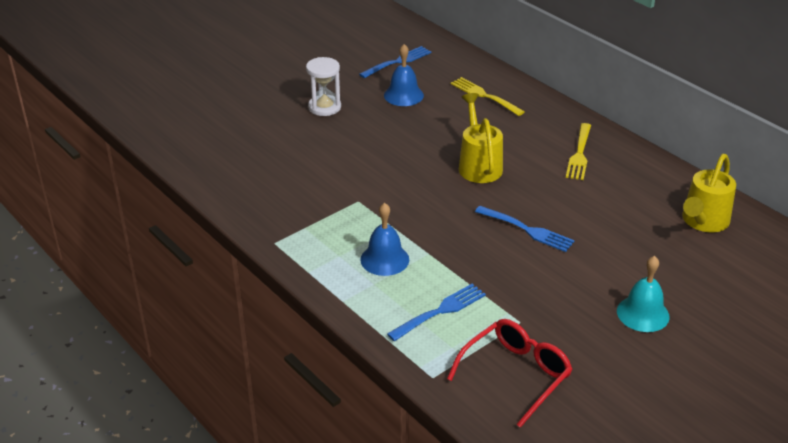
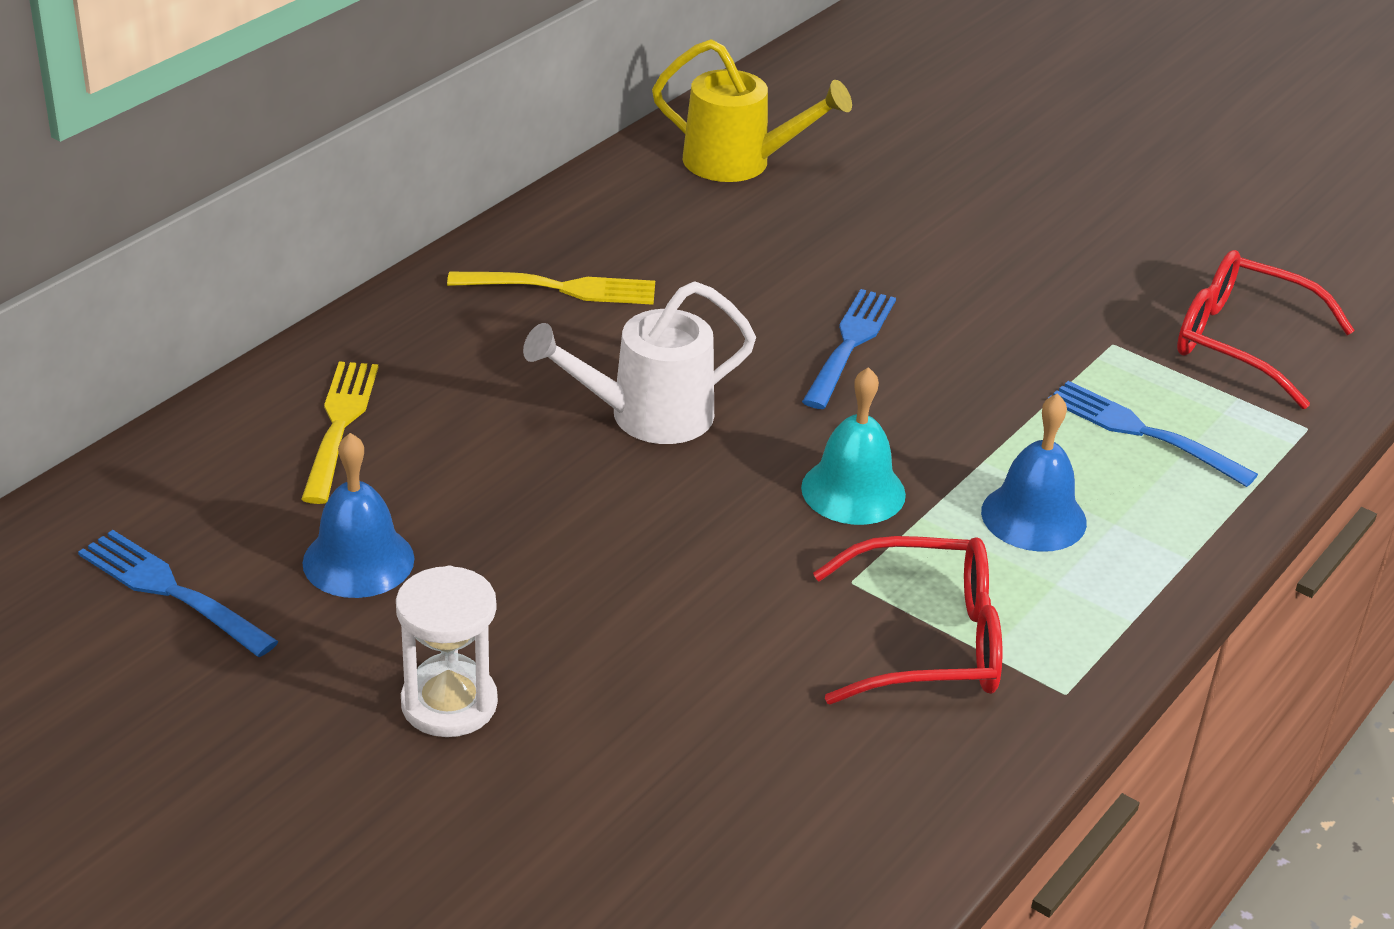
camera: 105 degrees left, 0 degrees up
yellow fork [450,77,525,116] -> yellow fork turned 150 degrees clockwise [301,361,378,504]
yellow watering can [459,93,503,183] -> white watering can [523,281,756,444]
turquoise bell [617,256,670,332] -> turquoise bell moved to [801,367,906,525]
none -> red glasses [813,536,1002,705]

